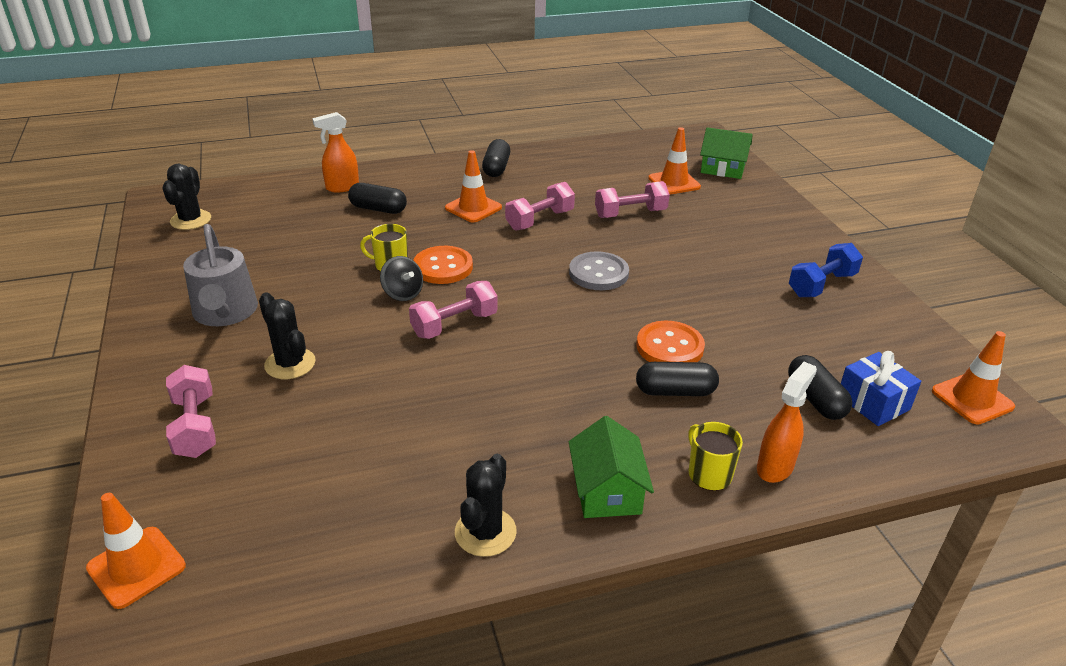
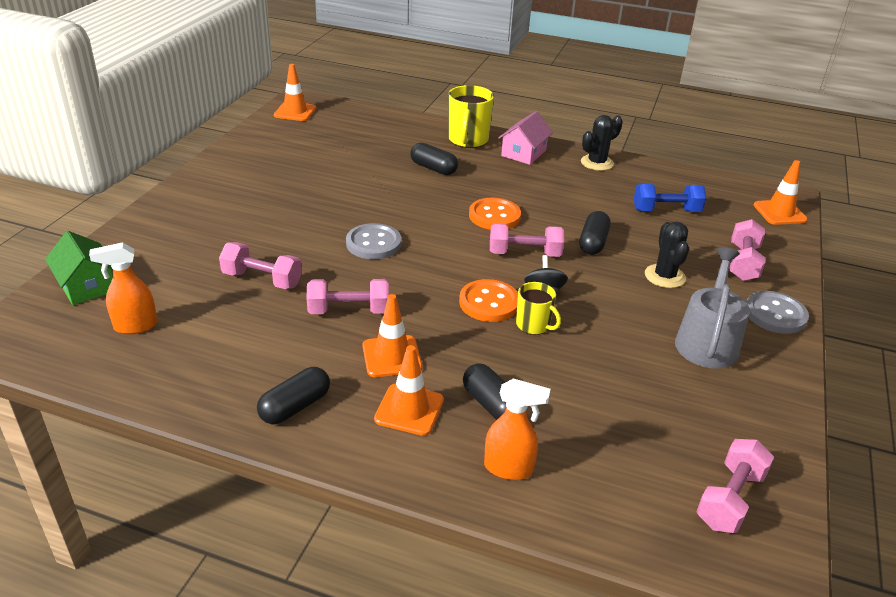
camera: 145 degrees left, 0 degrees up
black cactus [163,164,211,230] -> pink dumbbell [696,439,774,533]
green house [569,416,654,518] -> pink house [498,111,553,165]
orange button [636,321,705,362] -> orange button moved to [469,197,521,230]
orange traffic cone [648,127,701,195] -> orange traffic cone moved to [374,345,444,436]
yellow mug [688,422,743,491] -> yellow mug [448,85,494,148], size x1.67
orange spray bottle [757,362,817,483] -> orange spray bottle moved to [89,242,158,334]
black capsule [788,355,852,420] -> black capsule moved to [579,211,611,255]
blue dumbbell [789,243,863,297] -> blue dumbbell moved to [634,184,706,212]
blue gift [841,351,921,426] -> none
none -> grey button [746,291,809,334]

